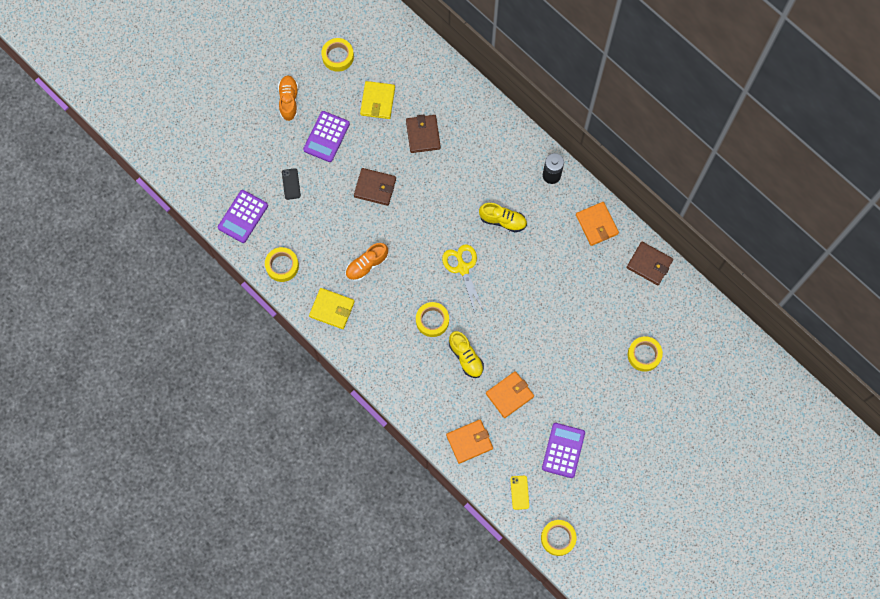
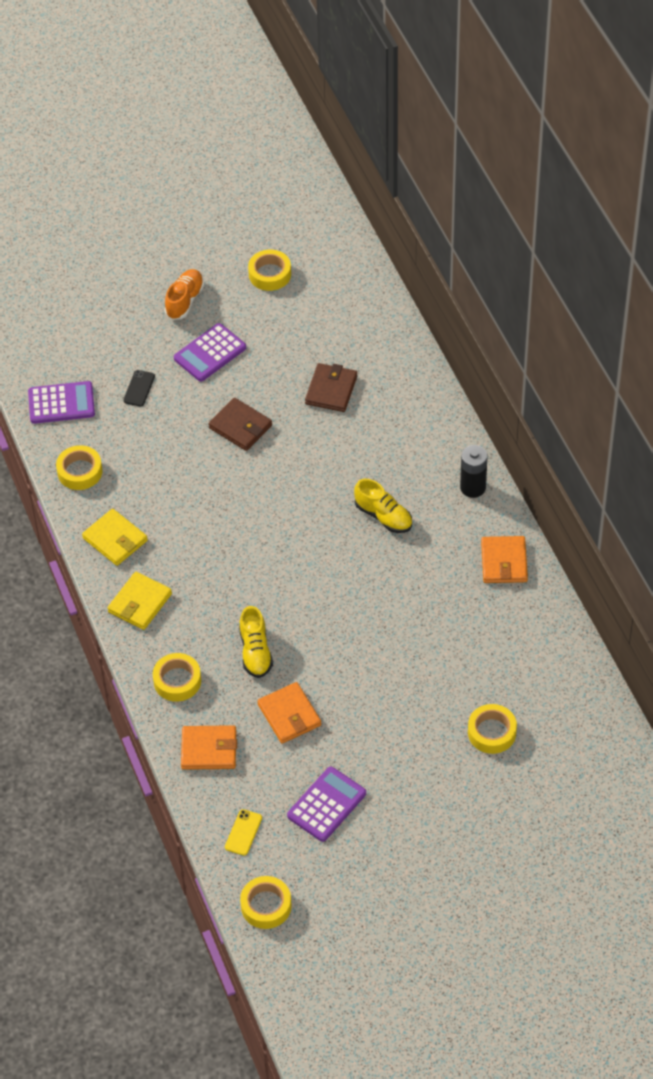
camera: 25 degrees right, 20 degrees down
purple calculator [218,190,268,243] -> purple calculator turned 150 degrees counterclockwise [28,381,95,424]
orange shoe [345,243,388,281] -> none
yellow wallet [360,81,395,119] -> yellow wallet moved to [108,571,172,630]
yellow tape [416,302,449,337] -> yellow tape moved to [153,653,201,702]
yellow scissors [442,244,485,313] -> none
orange wallet [486,371,534,418] -> orange wallet turned 75 degrees clockwise [257,682,321,744]
brown wallet [626,242,673,285] -> none

